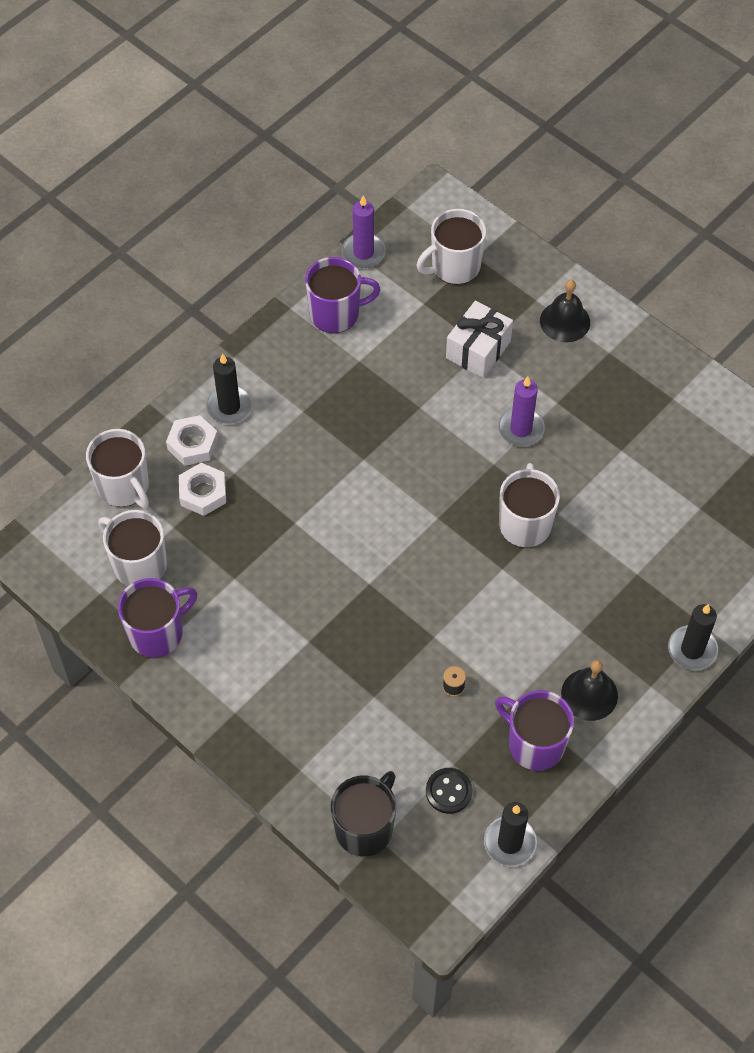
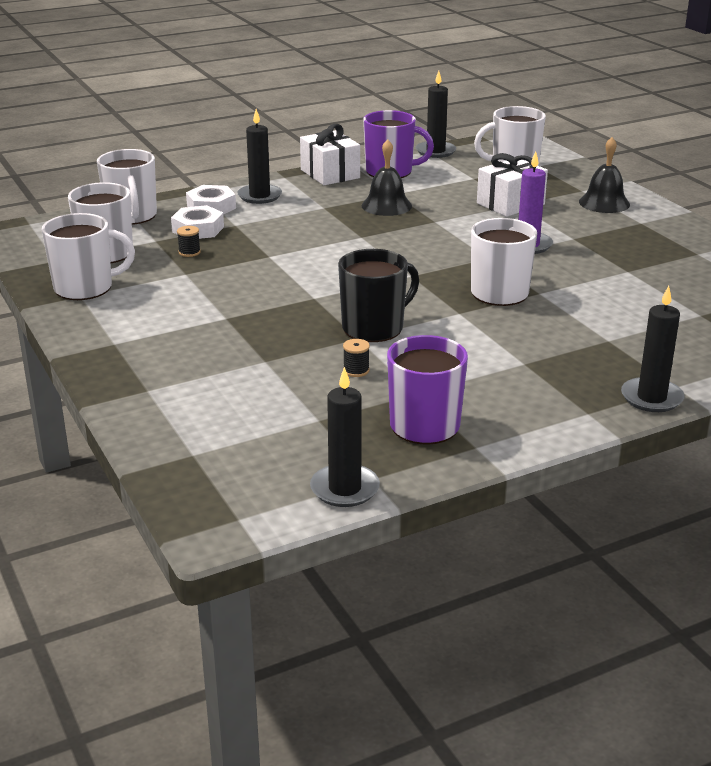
camera: 20 degrees right, 30 degrees down
purple mug [118,578,197,658] -> white mug [42,213,135,300]
black mug [331,771,396,857] -> black mug moved to [338,249,419,342]
purple candle [342,196,386,268] -> black candle [416,71,456,158]
black button [426,768,473,814] -> none
black bell [561,660,618,721] -> black bell moved to [362,139,412,216]
none -> black spool [177,226,201,257]
none -> white gift [300,124,360,185]

